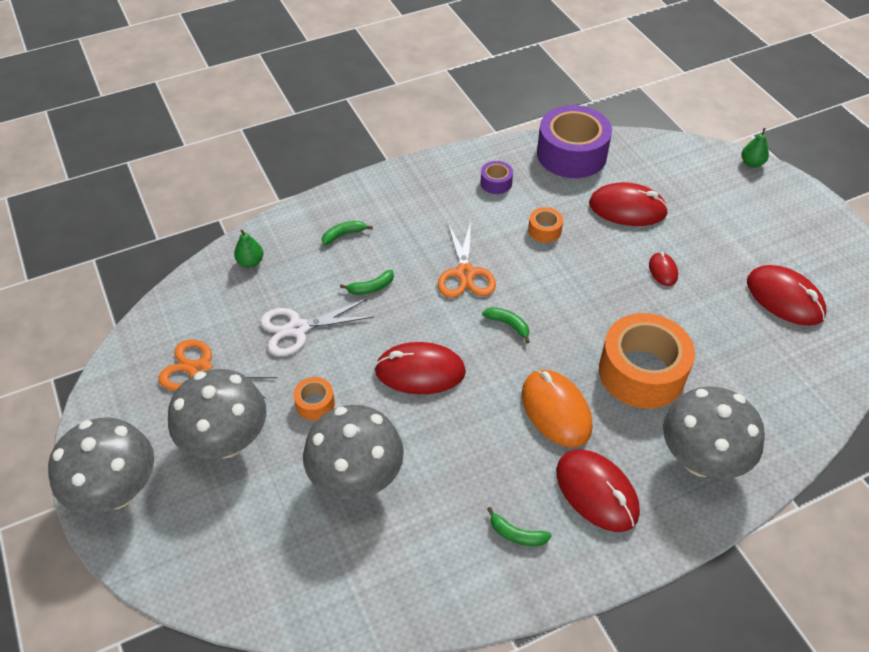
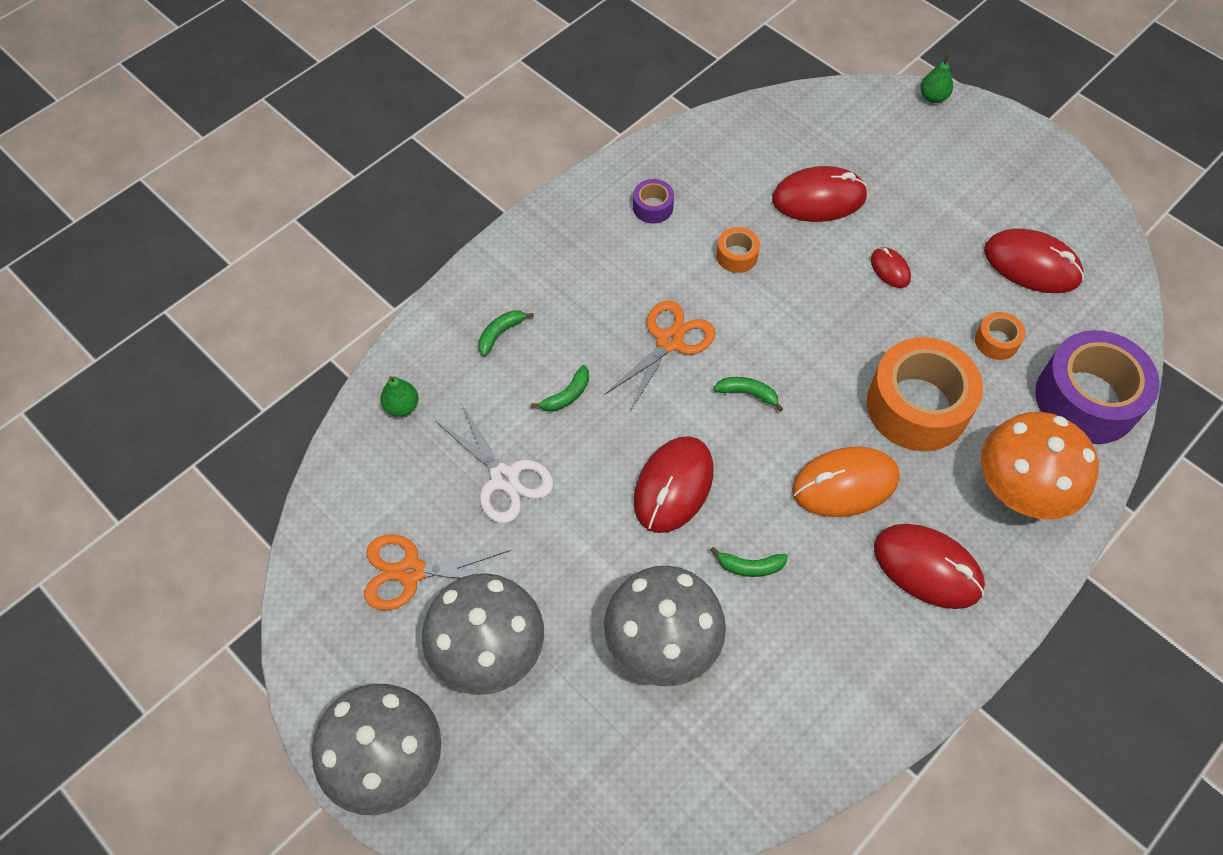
camera: 20 degrees left, 10 degrees up
white scissors [260,299,374,356] -> white scissors turned 90 degrees counterclockwise [436,404,553,524]
orange tape [293,377,335,420] -> orange tape moved to [975,312,1026,360]
red mouse [374,342,466,394] -> red mouse turned 45 degrees counterclockwise [634,436,714,533]
orange scissors [438,221,496,298] -> orange scissors turned 120 degrees counterclockwise [604,300,715,411]
green banana [487,507,552,546] -> green banana moved to [710,547,788,577]
orange mouse [522,370,592,447] -> orange mouse turned 60 degrees counterclockwise [792,447,899,517]
purple tape [537,105,612,178] -> purple tape moved to [1035,330,1160,444]
grey mushroom [663,386,765,479] -> orange mushroom [981,412,1099,519]

